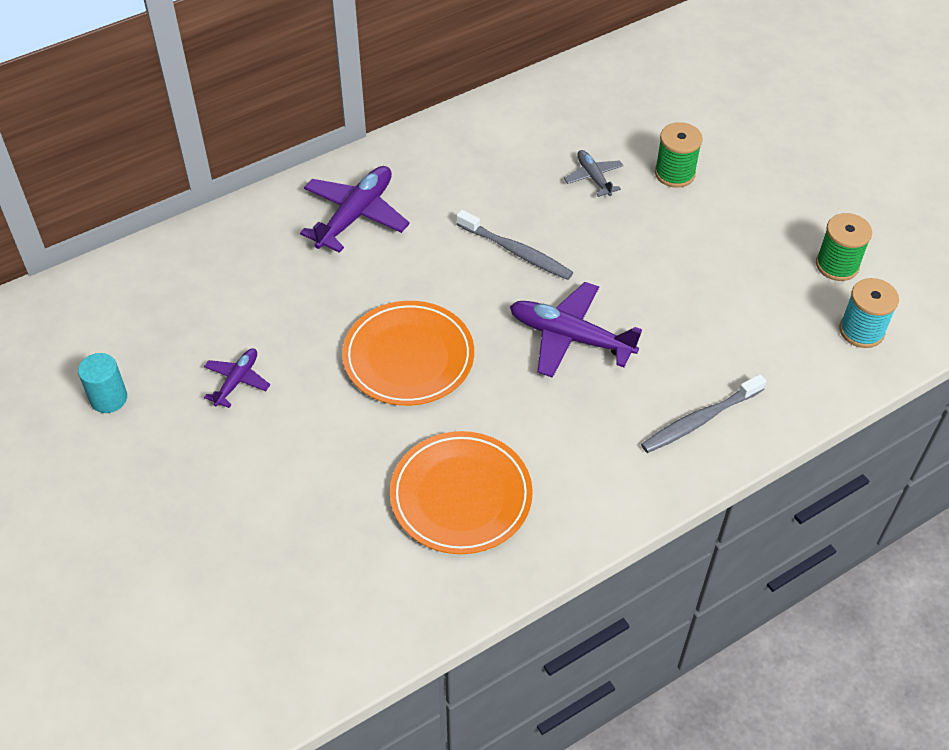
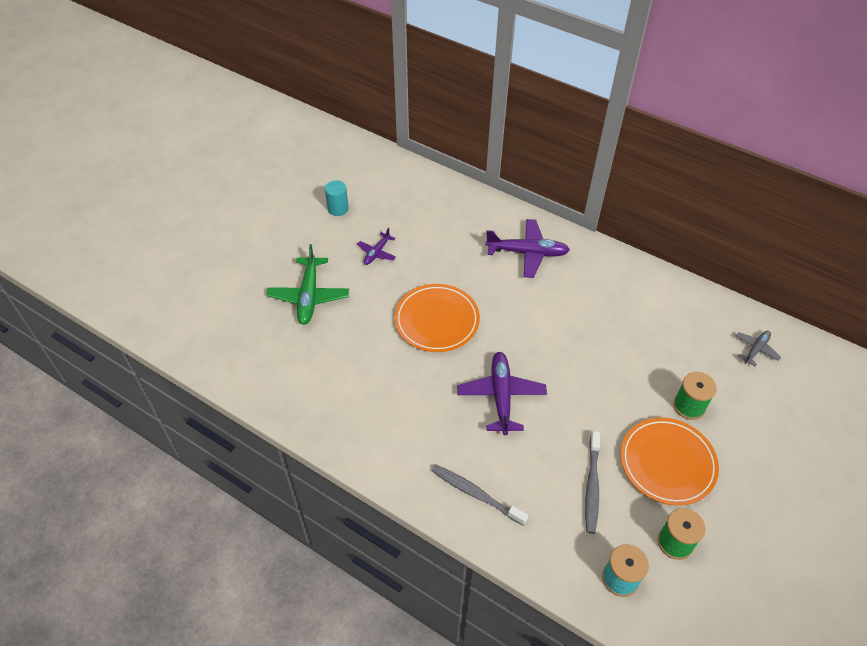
camera: 65 degrees right, 0 degrees up
purple plane [204,348,270,408] -> purple plane turned 120 degrees clockwise [357,228,396,265]
orange plate [390,431,533,554] -> orange plate moved to [620,417,719,506]
grey toothbrush [456,210,573,280] -> grey toothbrush moved to [585,431,600,534]
grey plane [564,150,624,197] -> grey plane moved to [736,331,781,366]
none -> green plane [267,244,349,325]

